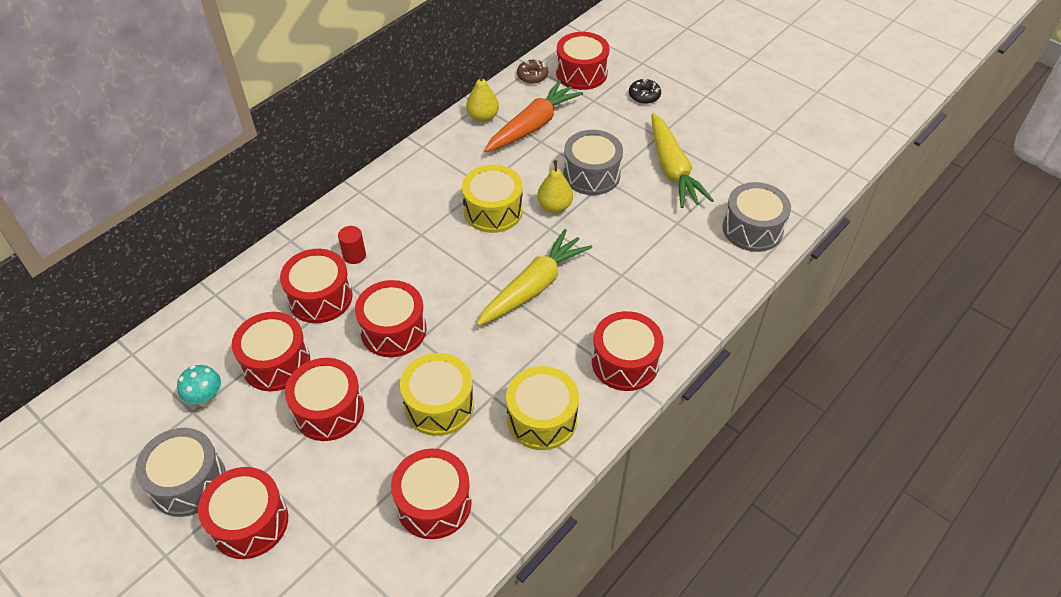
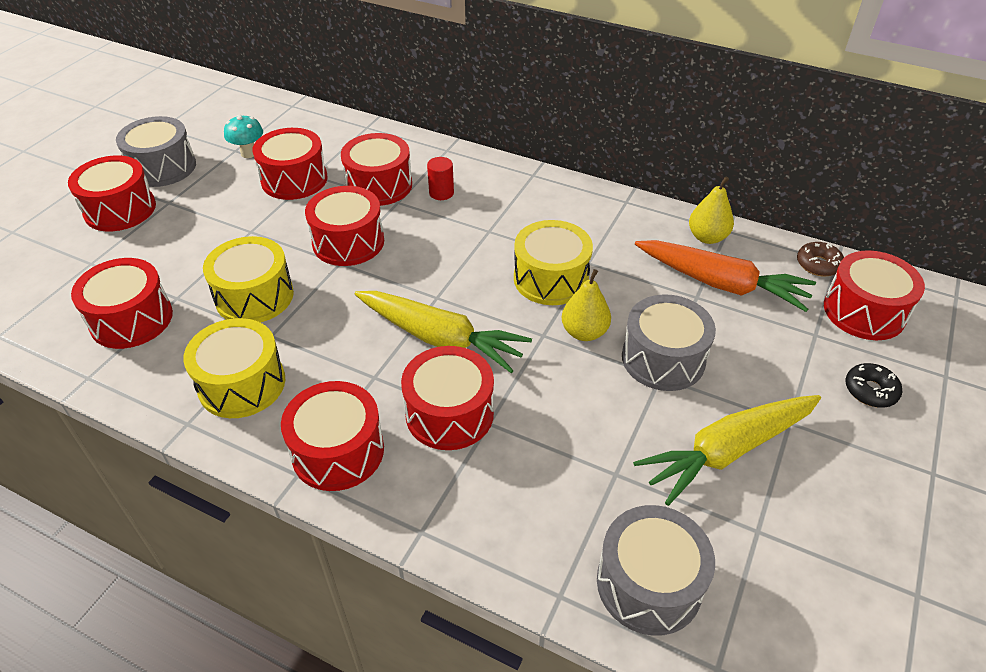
camera: 75 degrees right, 5 degrees down
red drum [285,358,364,441] -> red drum moved to [401,346,494,450]

